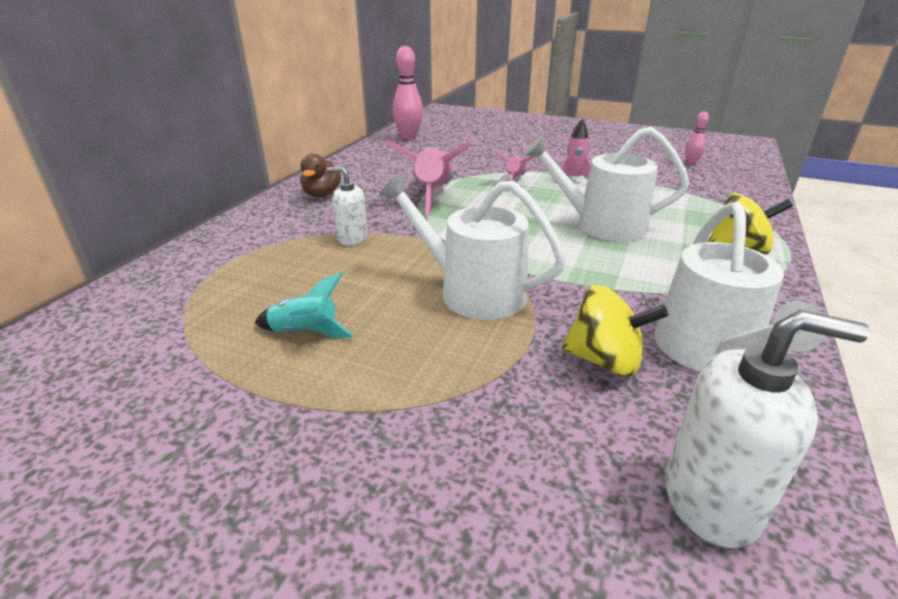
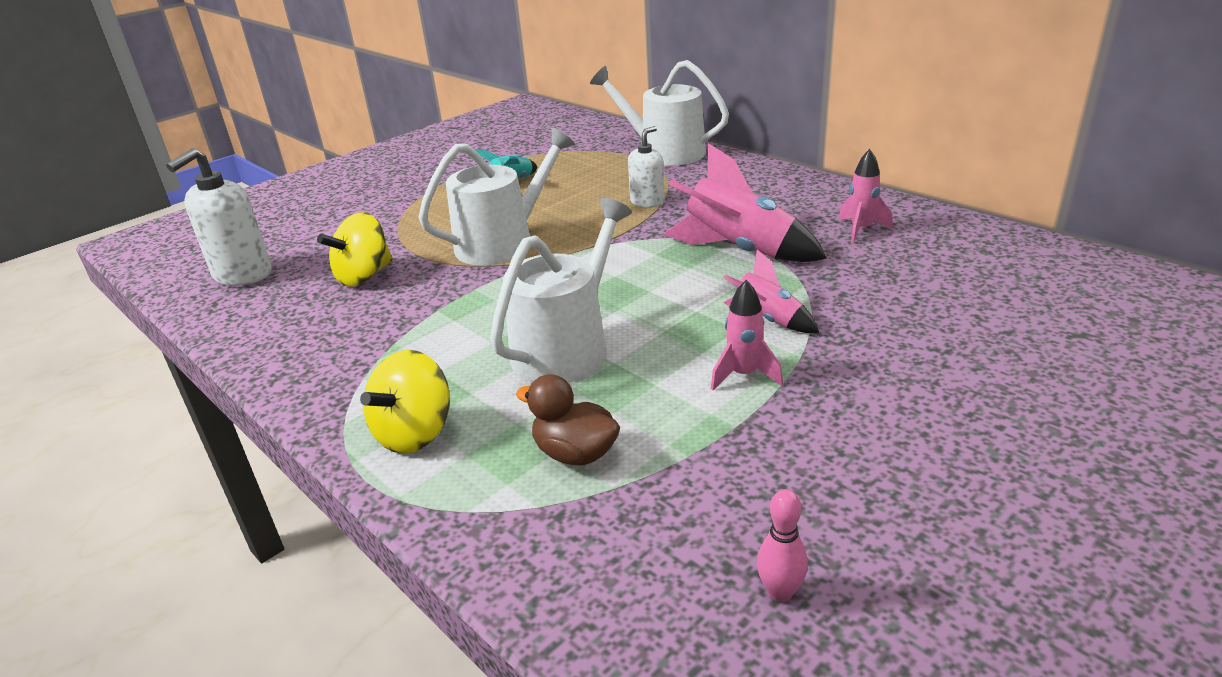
camera: 115 degrees right, 0 degrees up
brown duck [300,153,341,197] -> brown duck moved to [516,374,620,465]
pink bowling pin [392,46,423,140] -> none
white watering can [654,202,825,371] -> white watering can moved to [590,60,729,166]
none -> pink rocket [838,149,893,244]

